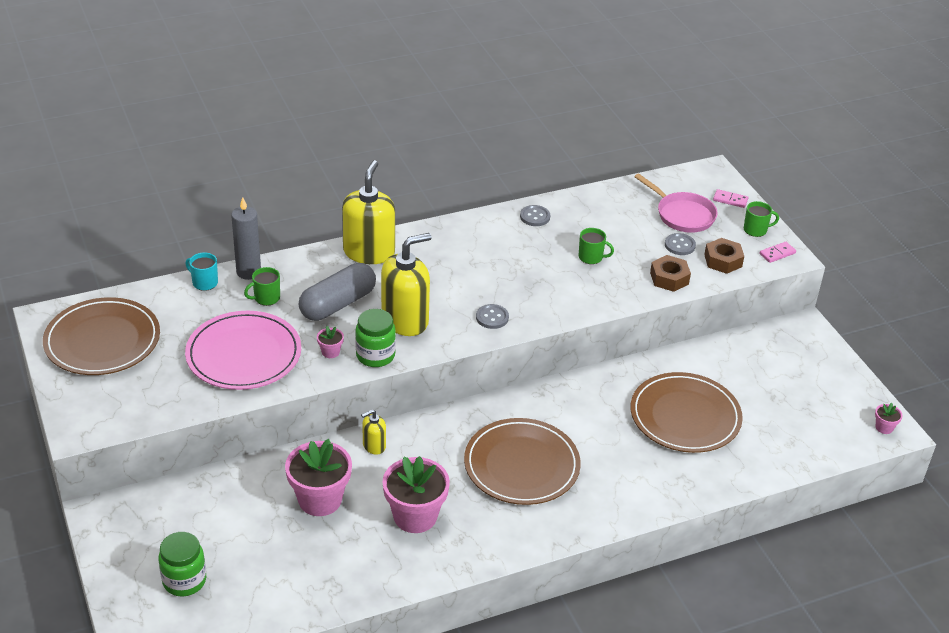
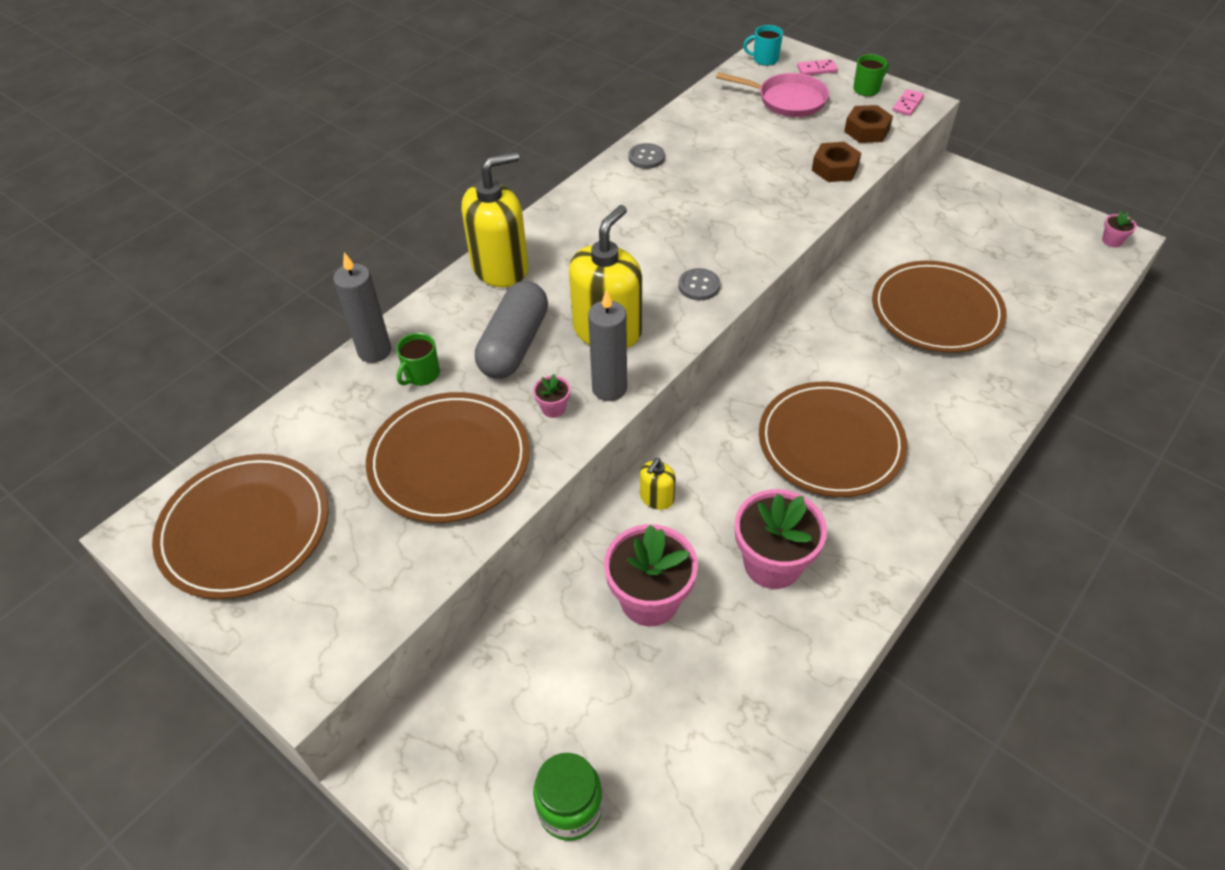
camera: 25 degrees left, 10 degrees up
turquoise mug [185,252,218,291] -> turquoise mug moved to [743,25,783,66]
pink plate [185,311,301,390] -> brown plate [366,392,530,523]
yellow soap dispenser [342,160,395,264] -> yellow soap dispenser turned 75 degrees clockwise [462,151,528,287]
green jar [355,309,396,367] -> grey candle [588,289,627,401]
green mug [579,228,614,264] -> none
grey button [665,233,696,255] -> none

